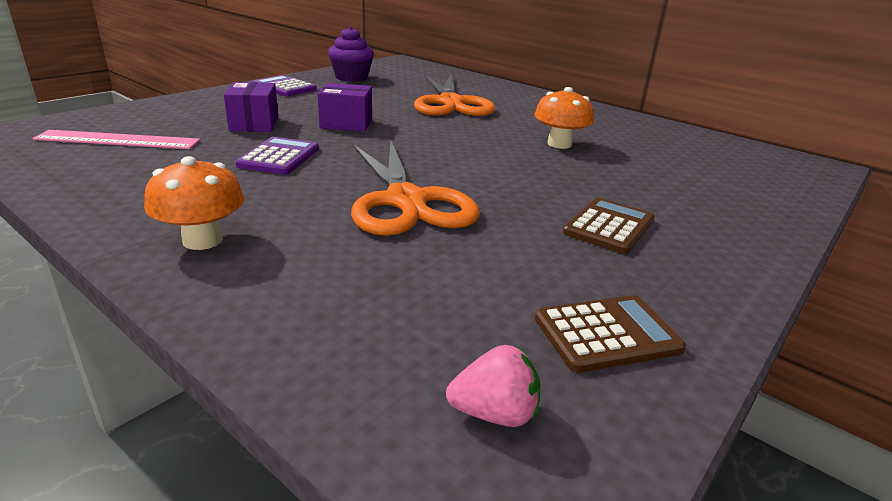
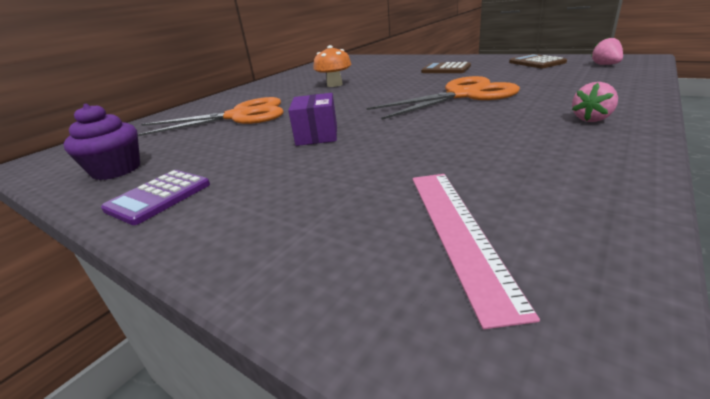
camera: 90 degrees left, 0 degrees up
orange mushroom [144,156,244,250] -> pink strawberry [572,82,618,122]
purple box [224,82,278,132] -> none
purple calculator [235,137,319,175] -> none

